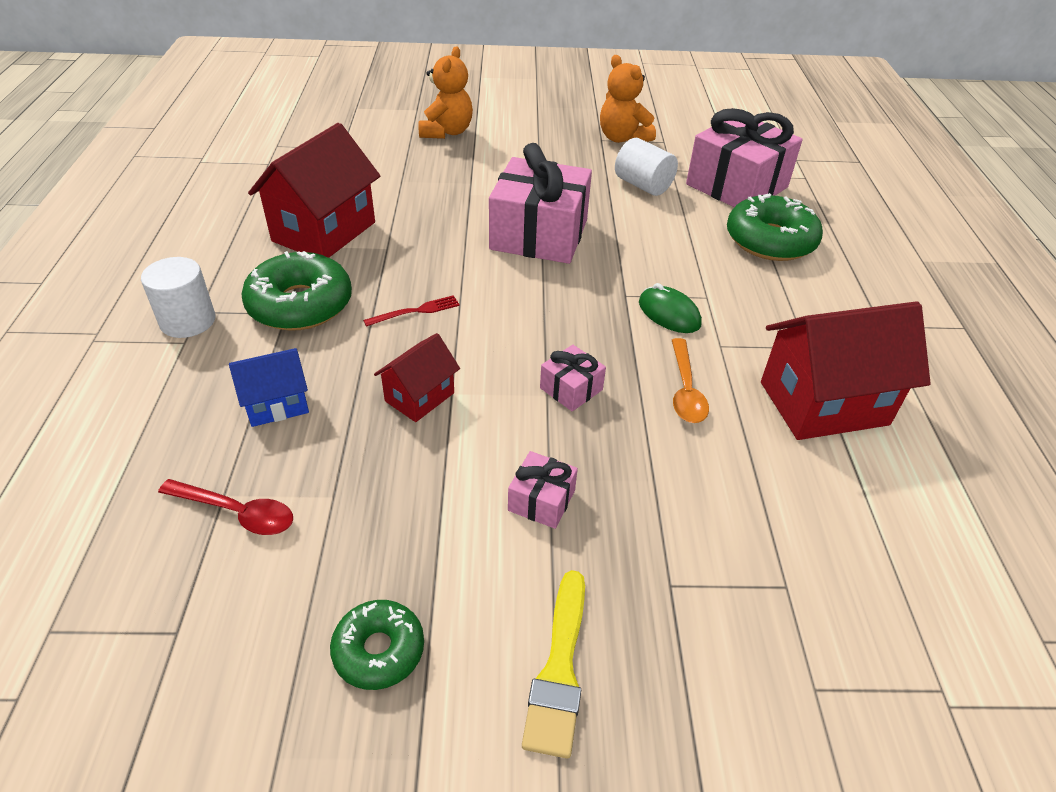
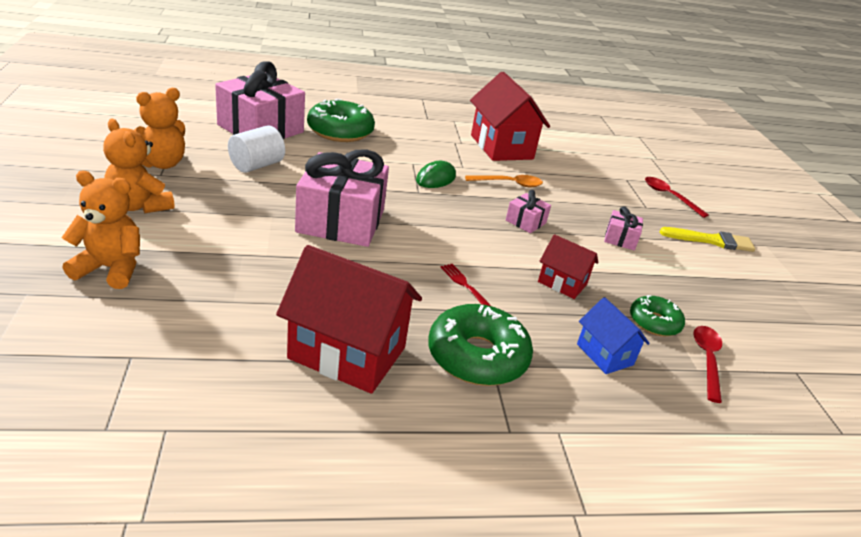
camera: 100 degrees left, 10 degrees down
white cylinder [141,257,215,338] -> none
green donut [330,600,424,690] -> green donut moved to [630,295,685,336]
none -> orange teddy bear [103,118,175,213]
none -> red spoon [645,177,709,218]

